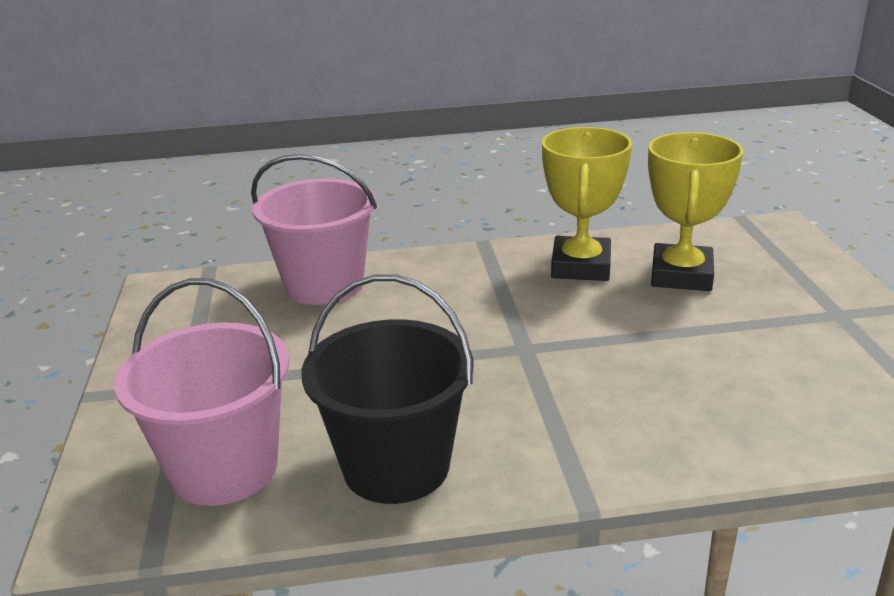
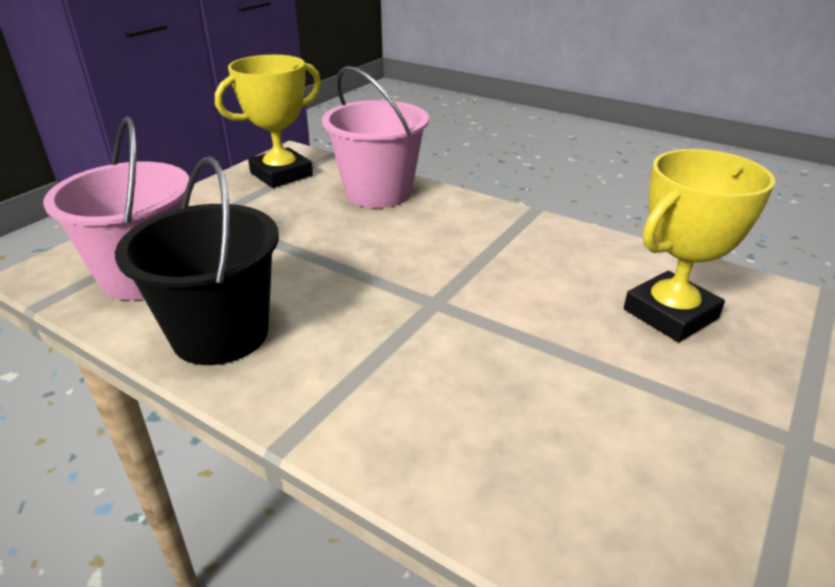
camera: 40 degrees right, 5 degrees up
yellow trophy [542,127,632,281] -> yellow trophy moved to [215,55,321,188]

